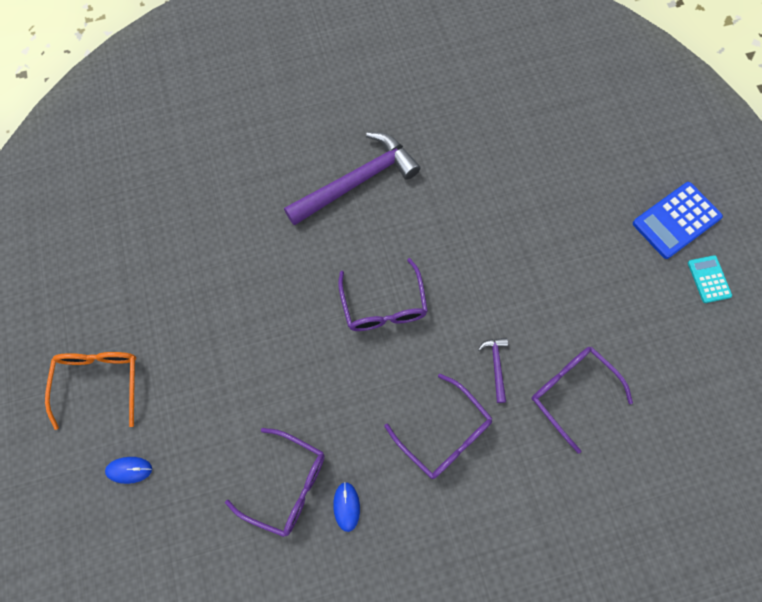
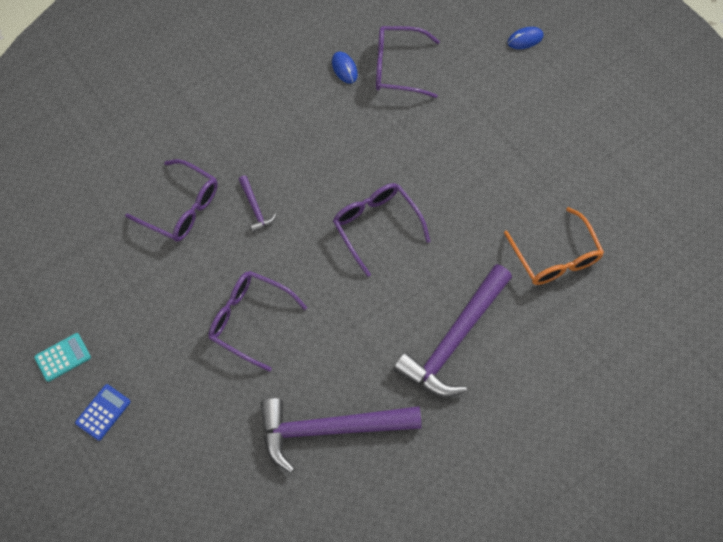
camera: 160 degrees right, 5 degrees down
orange glasses [45,352,136,430] -> orange glasses moved to [504,207,604,285]
purple glasses [384,373,493,479] -> purple glasses moved to [208,271,307,372]
blue calculator [633,182,723,259] -> blue calculator [75,384,131,441], size x0.57
turquoise calculator [688,255,732,303] -> turquoise calculator turned 90 degrees counterclockwise [34,333,91,382]
none -> purple hammer [260,398,422,473]

